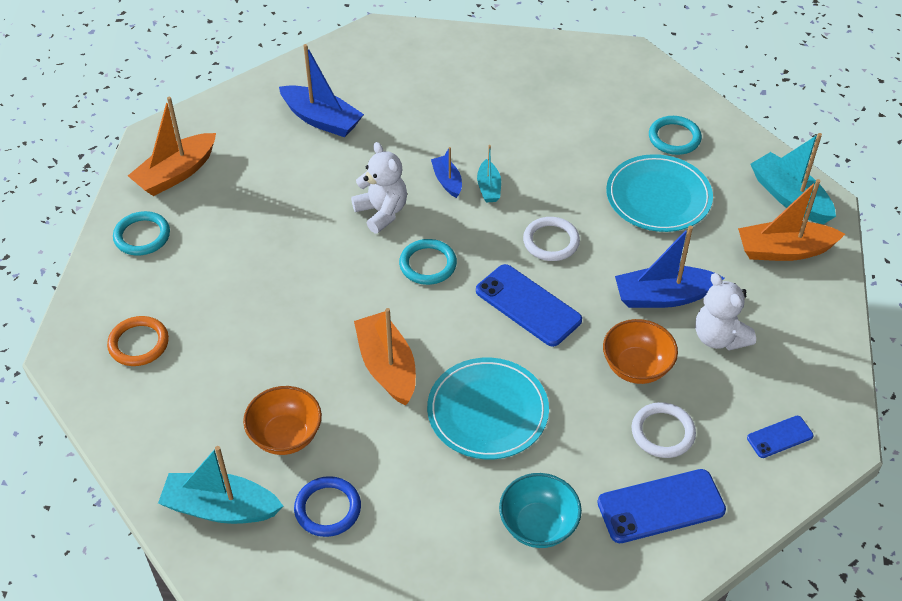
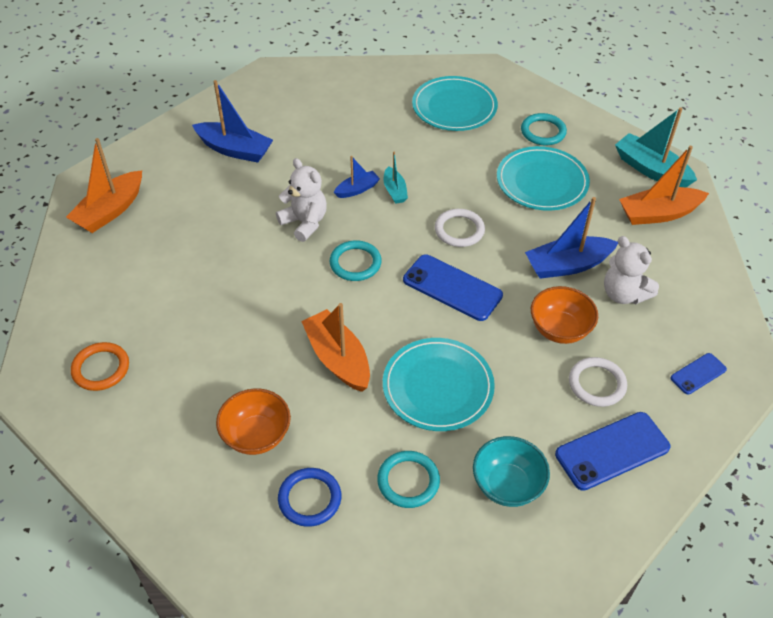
camera: 10 degrees left, 0 degrees up
turquoise ring [113,211,170,256] -> turquoise ring moved to [377,451,440,508]
turquoise boat [158,446,283,524] -> none
blue boat [431,147,462,198] -> blue boat turned 90 degrees clockwise [334,156,380,198]
none -> turquoise plate [412,76,498,131]

